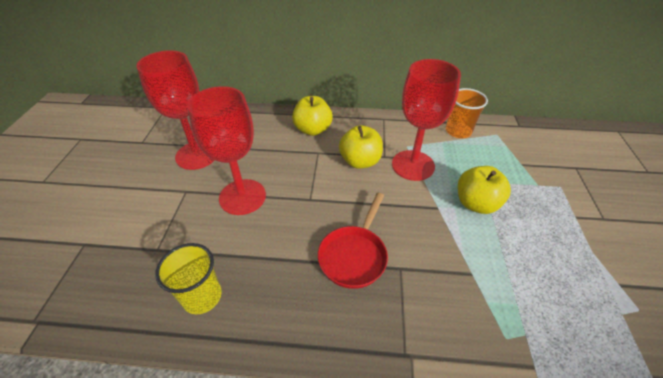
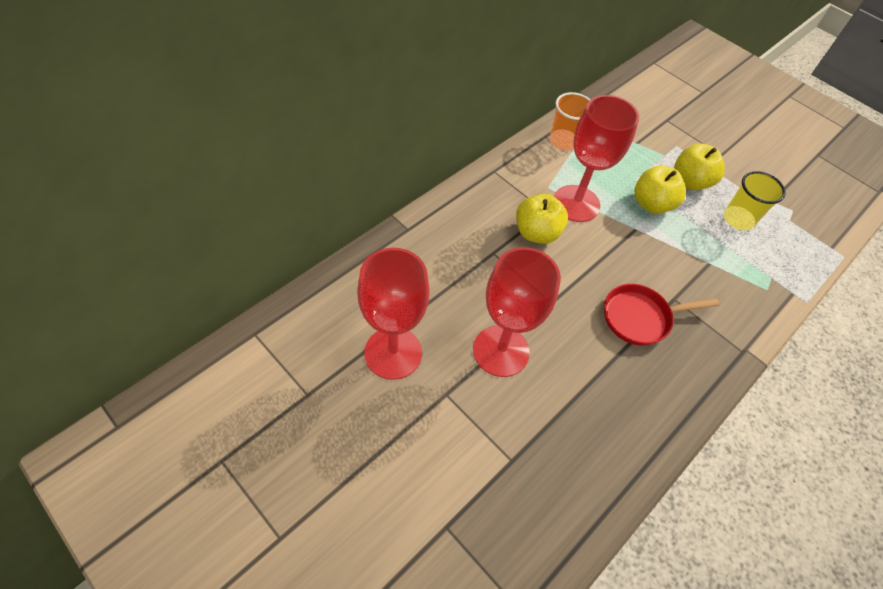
camera: 55 degrees left, 10 degrees up
yellow cup [155,243,222,314] -> yellow cup moved to [724,171,786,231]
yellow apple [292,96,333,136] -> yellow apple moved to [674,144,725,190]
red pan [318,193,388,289] -> red pan turned 105 degrees clockwise [604,284,719,345]

